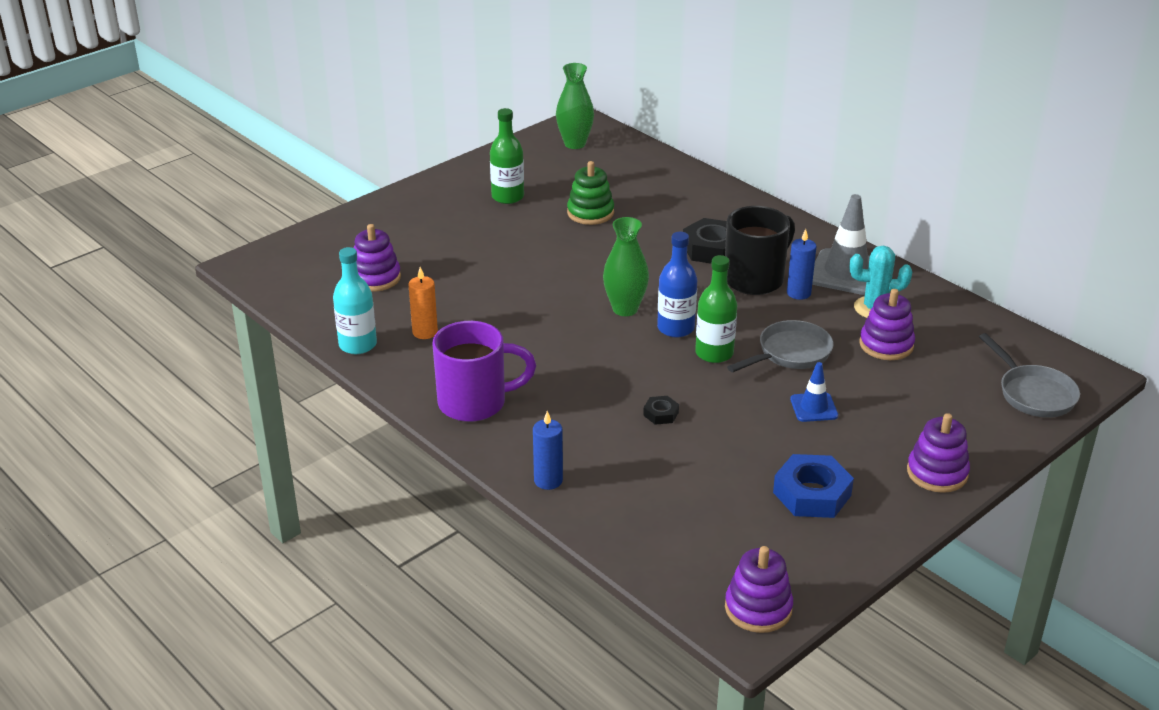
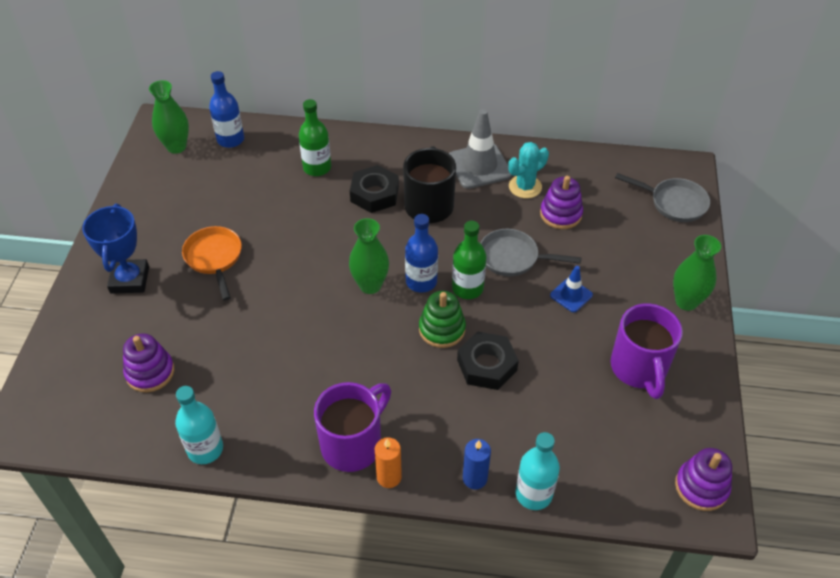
camera: 40 degrees left, 15 degrees up
orange candle [408,267,438,339] -> orange candle moved to [375,437,402,488]
green bottle [490,108,524,204] -> green bottle moved to [299,99,331,176]
green stacking toy [567,161,614,225] -> green stacking toy moved to [419,291,466,348]
black nut [643,396,679,425] -> black nut [457,332,519,390], size x2.02
grey pan [727,320,833,372] -> grey pan turned 90 degrees counterclockwise [480,229,582,276]
blue nut [773,454,854,518] -> purple mug [611,303,683,399]
blue candle [787,229,817,300] -> none
purple stacking toy [907,413,970,493] -> green vase [673,235,721,311]
none -> blue trophy [82,204,149,294]
none -> orange pan [182,226,242,301]
none -> blue bottle [209,71,244,148]
none -> turquoise bottle [515,432,560,510]

